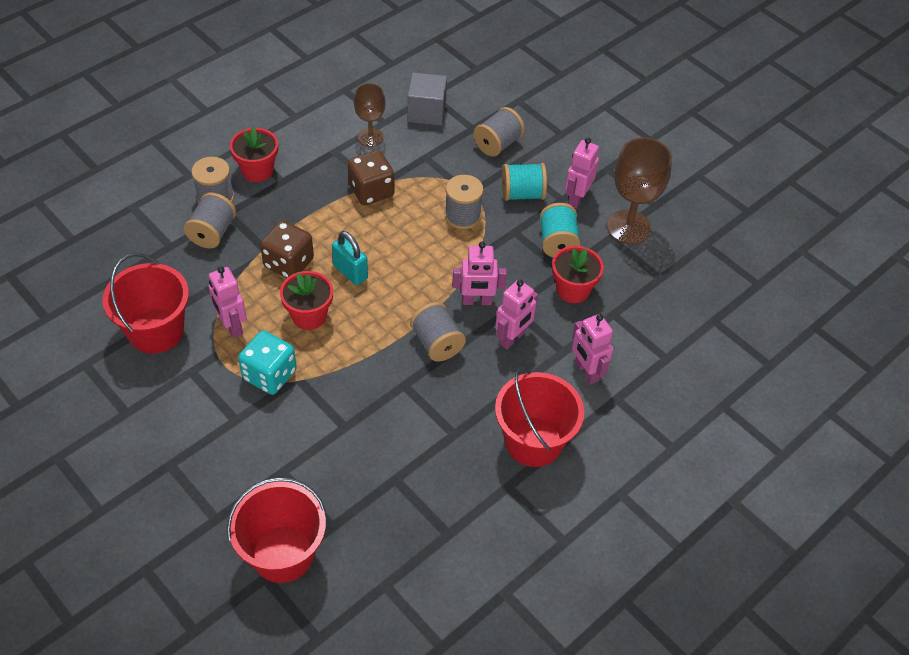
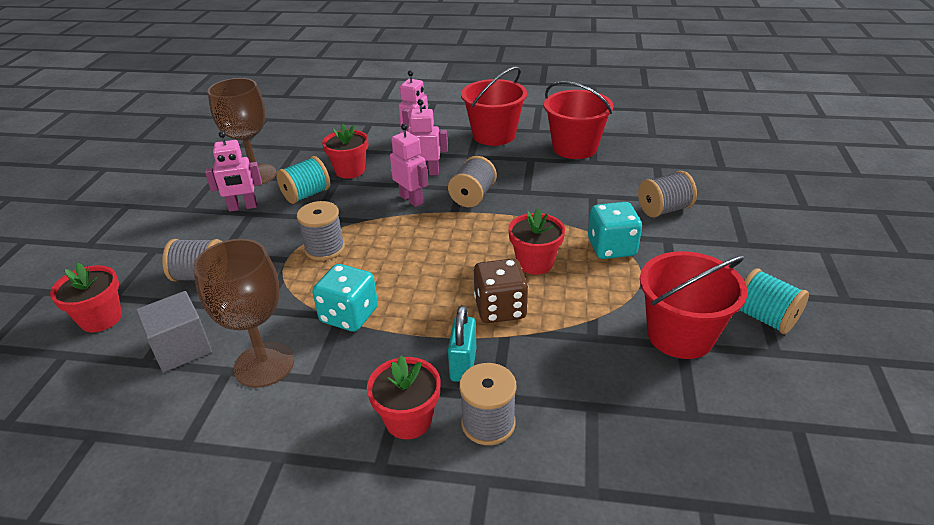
camera: 125 degrees left, 15 degrees down
grey spool [184,192,236,249] -> grey spool moved to [638,171,697,218]
pink robot [208,266,247,338] -> none
red bucket [227,477,326,583] -> red bucket moved to [544,81,614,159]
turquoise padlock [332,231,368,285] -> turquoise padlock moved to [448,305,476,382]
brown dice [348,150,394,205] -> turquoise dice [312,264,378,332]
brown goblet [354,83,385,147] -> brown goblet [193,239,294,388], size x1.62
turquoise spool [502,163,547,201] -> turquoise spool moved to [739,268,809,334]
none -> red flower pot [50,262,122,332]

